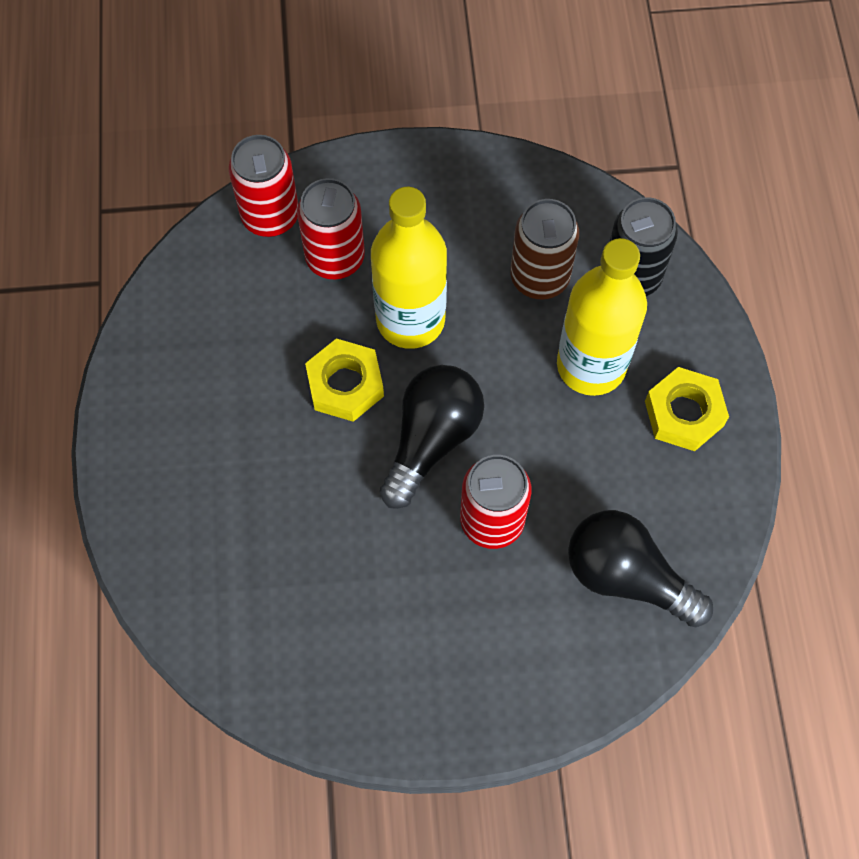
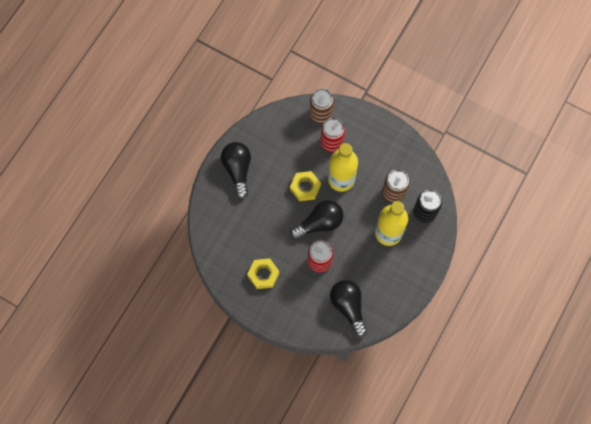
camera: 35 degrees right, 5 degrees up
red can [229,135,298,237] -> brown can [310,89,334,124]
yellow nut [645,367,729,451] -> yellow nut moved to [247,258,279,289]
none -> black light bulb [221,142,251,199]

